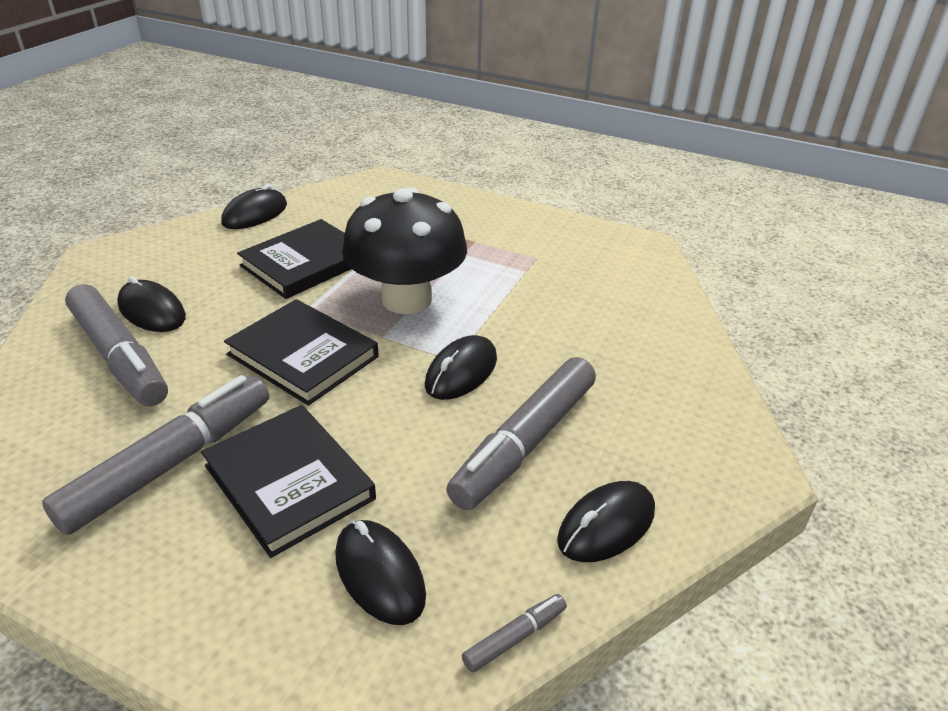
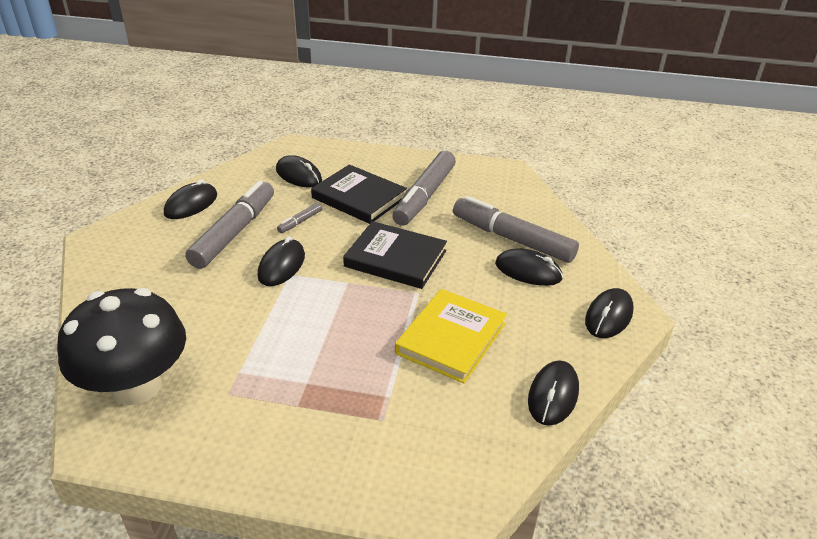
camera: 165 degrees right, 0 degrees up
black book [237,219,351,299] -> yellow book [395,289,507,383]
black mushroom [342,187,467,314] -> black mushroom moved to [57,288,186,405]
grey marker [462,594,567,673] -> grey marker moved to [277,203,322,233]
none -> black mouse [585,288,634,338]

